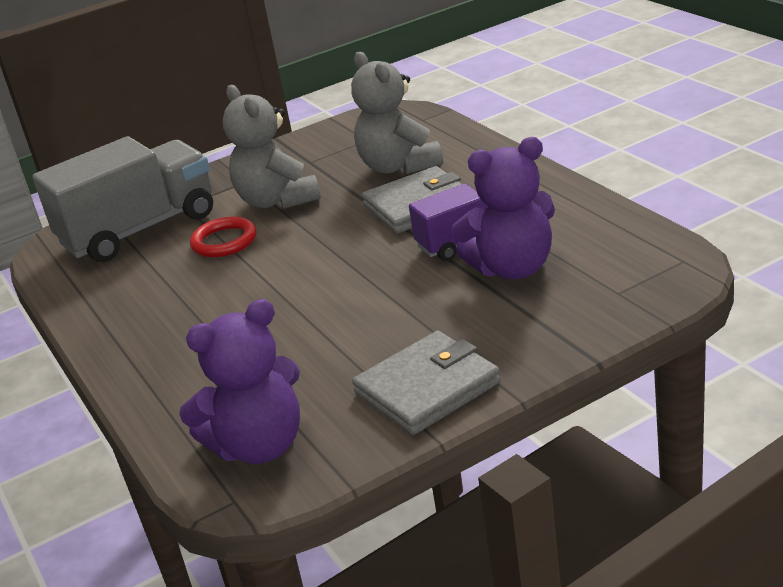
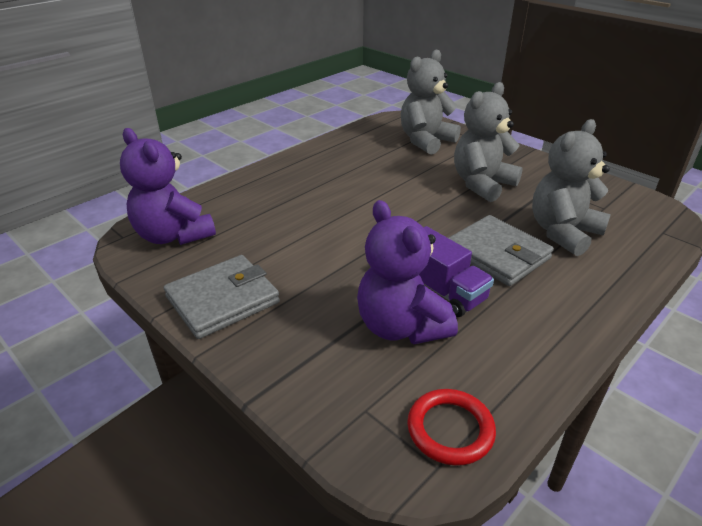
camera: 70 degrees right, 5 degrees up
grey truck [32,136,213,262] -> grey teddy bear [401,50,461,155]
red ring [190,217,257,257] -> red ring moved to [407,389,496,466]
grey wallet [352,330,501,435] -> grey wallet turned 75 degrees counterclockwise [164,255,280,339]

